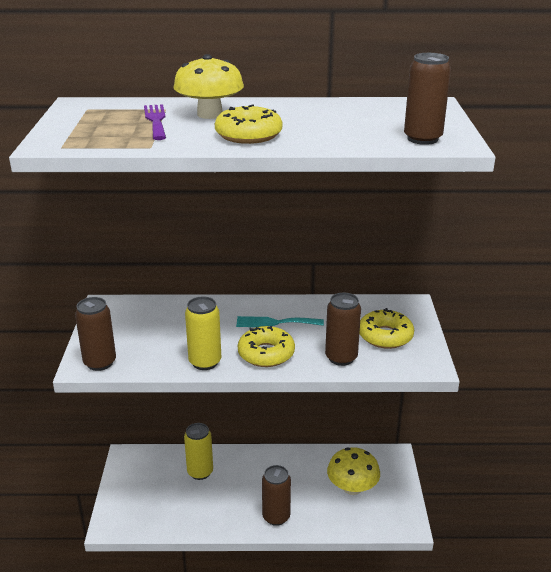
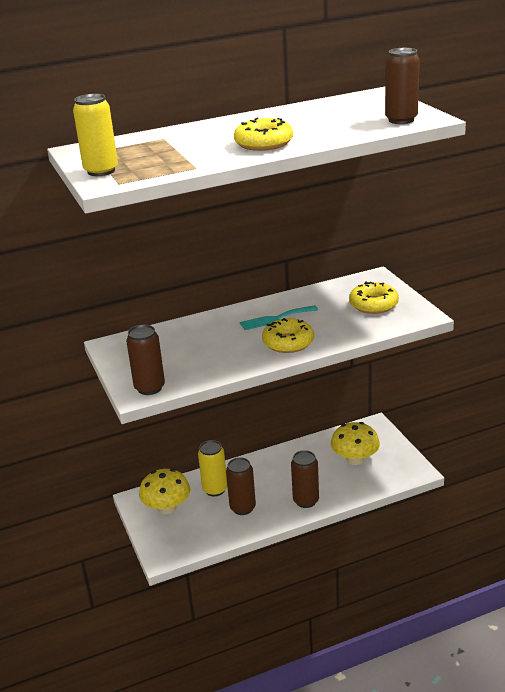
camera: 20 degrees left, 0 degrees up
purple fork [144,104,166,140] -> none
yellow mushroom [173,54,244,119] -> yellow mushroom moved to [139,469,190,514]
yellow can [185,297,221,370] -> yellow can moved to [73,94,118,176]
brown can [325,292,361,366] -> brown can moved to [226,457,256,515]

